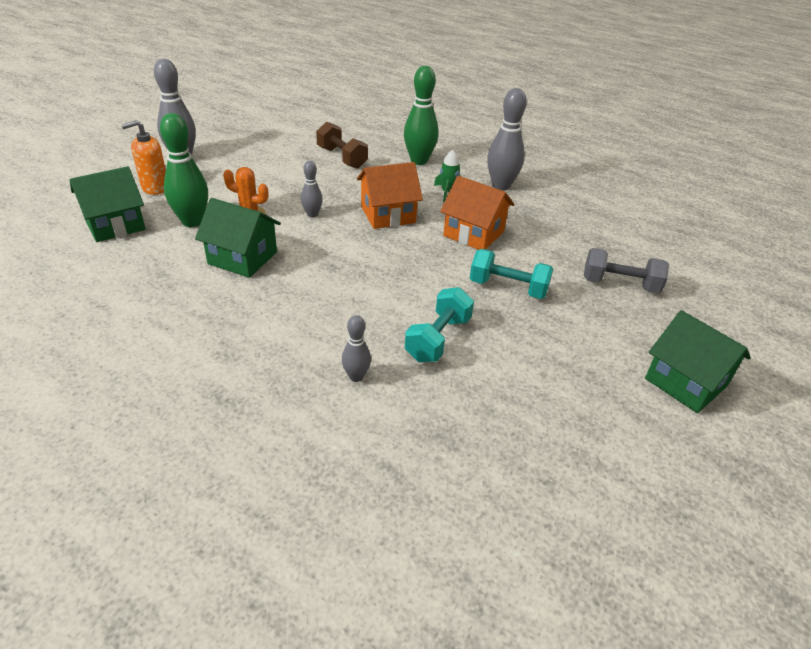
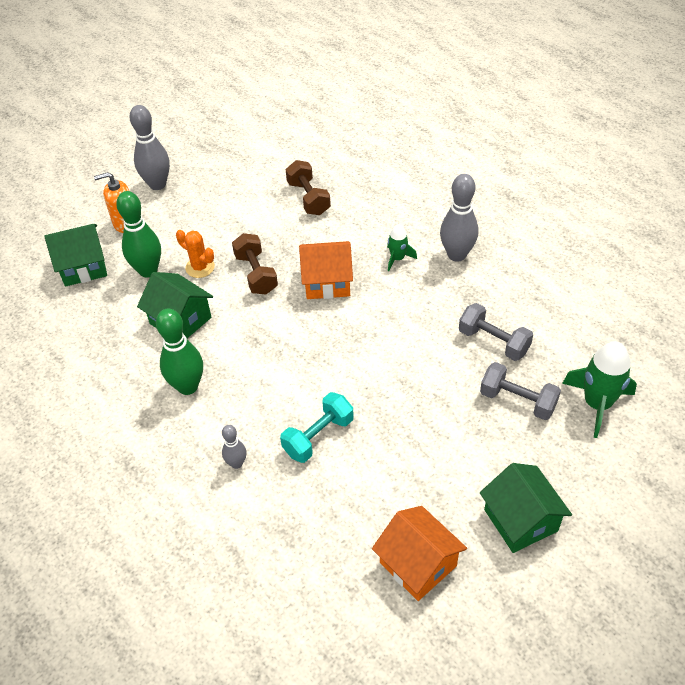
camera: 20 degrees right, 10 degrees up
grey bowling pin [301,161,323,218] -> brown dumbbell [232,233,278,294]
green bowling pin [404,66,438,165] -> green bowling pin moved to [156,308,203,395]
orange house [440,176,514,250] -> orange house moved to [372,506,467,601]
turquoise dumbbell [470,249,553,299] -> none
none -> grey dumbbell [459,303,533,361]
none -> green rocket [562,342,637,438]

